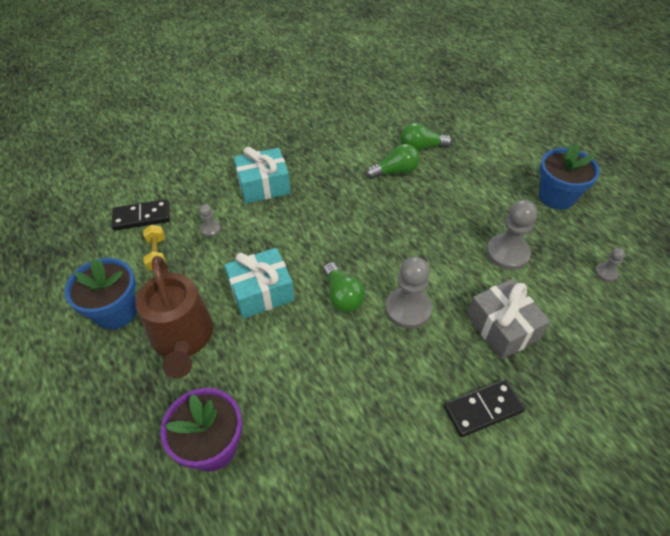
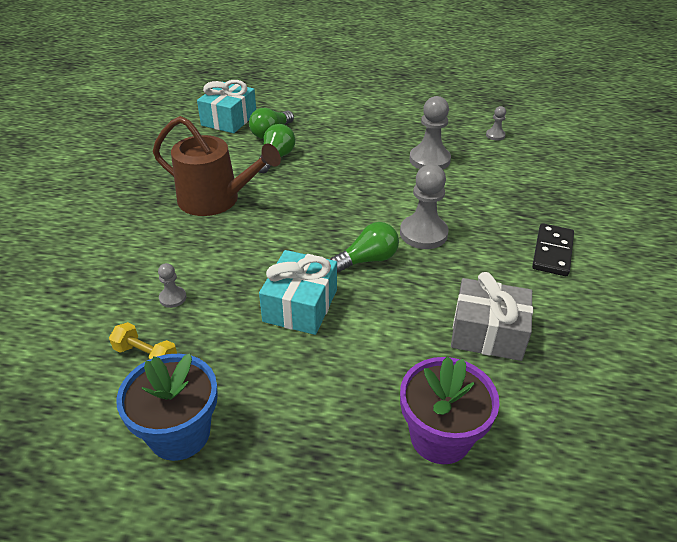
camera: 50 degrees left, 10 degrees down
black domino [112,199,170,231] -> none
brown watering can [136,256,213,378] -> brown watering can moved to [153,116,281,216]
turquoise gift [234,147,291,203] -> turquoise gift moved to [197,80,256,133]
green light bulb [323,262,365,313] -> green light bulb turned 45 degrees counterclockwise [330,222,399,272]
grey gift [467,279,551,359] -> grey gift moved to [451,272,533,361]
blue flower pot [539,144,600,210] -> none

